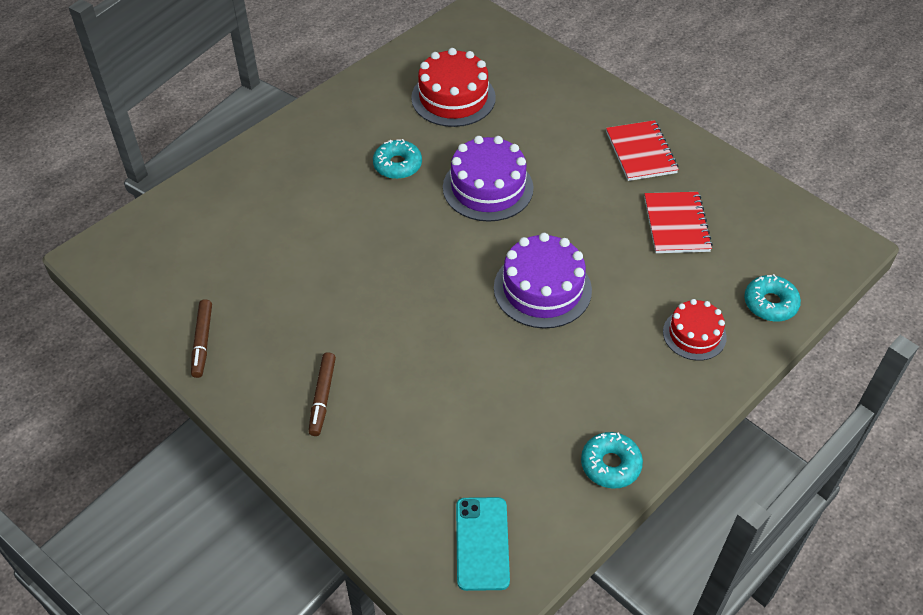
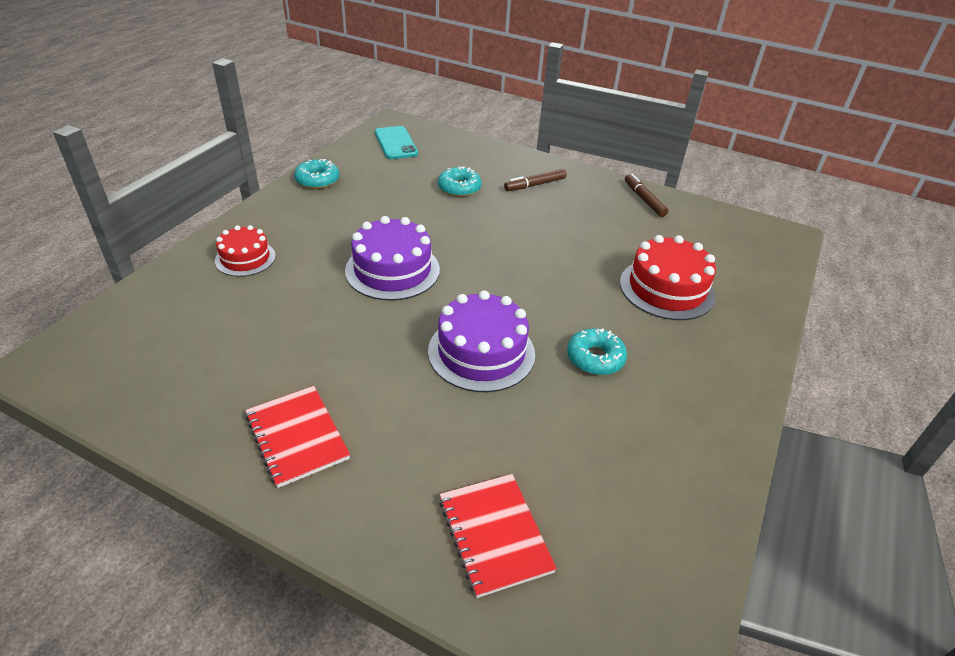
camera: 160 degrees right, 10 degrees down
brown marker [308,352,336,436] -> brown marker turned 105 degrees counterclockwise [504,169,567,191]
red cake [411,48,496,127] -> red cake moved to [620,235,716,320]
red notebook [644,192,713,253] -> red notebook moved to [439,474,557,598]
turquoise donut [744,274,801,322] -> turquoise donut moved to [438,166,482,197]

